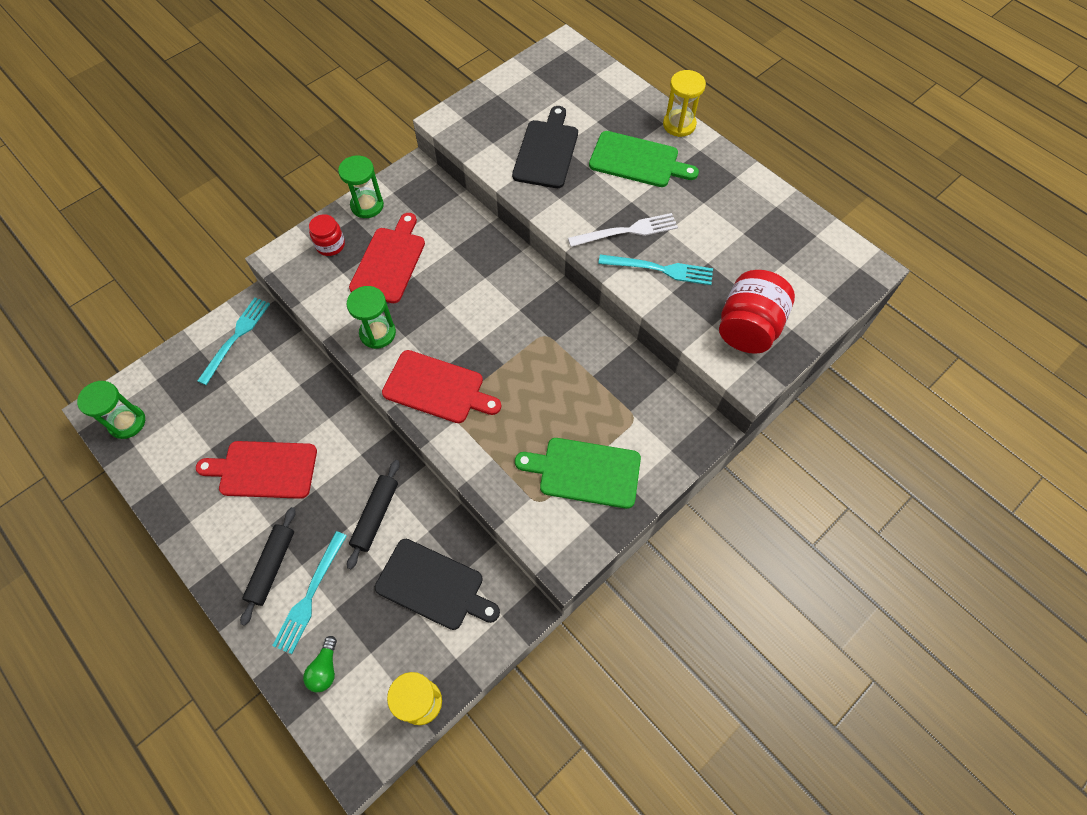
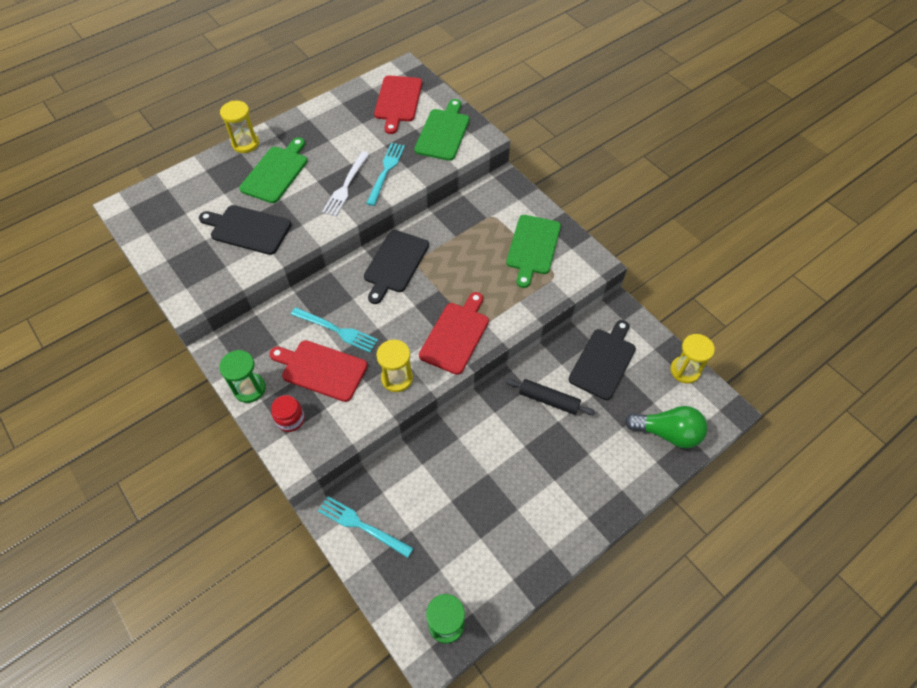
camera: 85 degrees left, 5 degrees down
red cutting board [196,441,317,499] -> red cutting board moved to [374,75,422,134]
black rolling pin [240,507,296,626] -> none
turquoise fork [272,531,347,654] -> turquoise fork moved to [291,307,378,353]
green light bulb [303,636,337,692] -> green light bulb [625,406,708,449], size x1.87
green hourglass [346,286,396,349] -> yellow hourglass [376,340,413,392]
white fork [568,213,678,247] -> white fork turned 150 degrees counterclockwise [322,152,369,216]
red jar [719,270,795,354] -> green cutting board [414,99,470,161]
none -> black cutting board [364,230,429,304]

